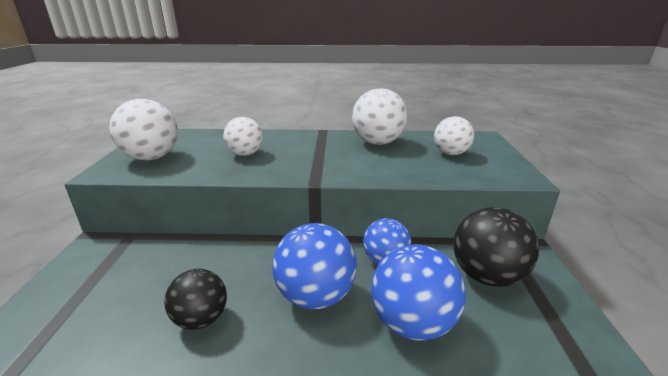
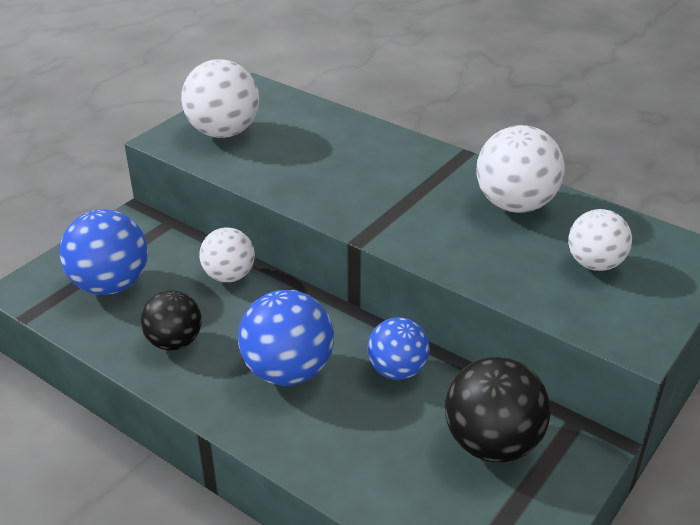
camera: 35 degrees right, 10 degrees up
white ball [223,117,263,156] -> white ball moved to [199,227,255,282]
blue ball [371,245,466,340] -> blue ball moved to [59,209,148,295]

